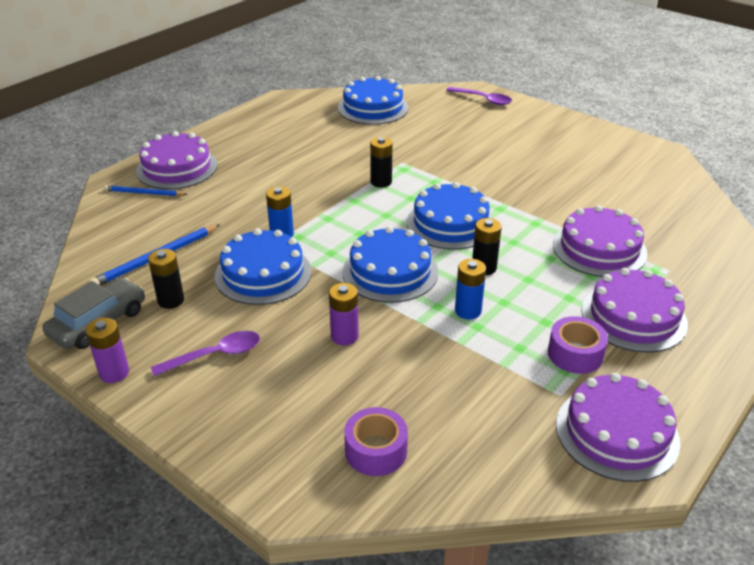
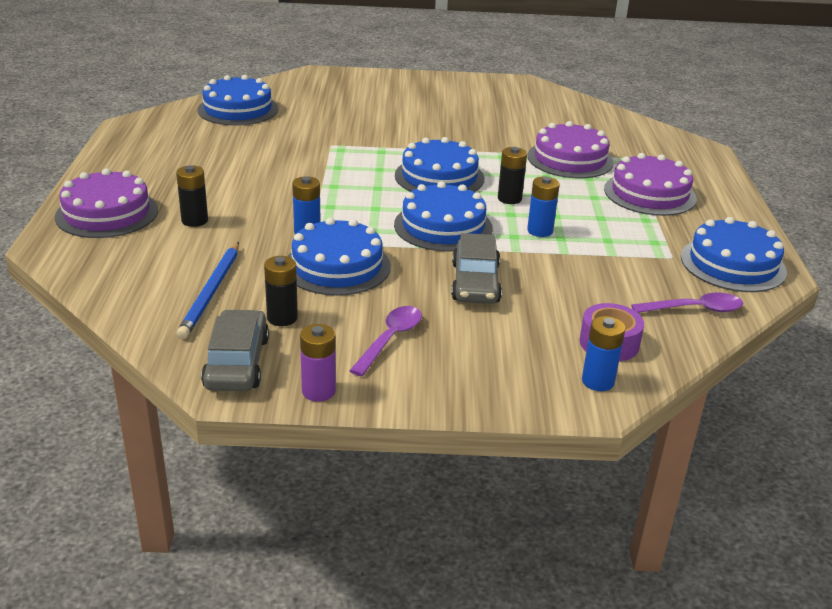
camera: 40 degrees left, 5 degrees down
blue pencil [104,185,187,196] -> none
purple battery [329,283,359,346] -> grey car [451,233,502,304]
black battery [370,137,393,187] -> black battery moved to [176,165,208,227]
purple spoon [446,87,512,105] -> purple spoon moved to [631,293,743,313]
purple tape [548,316,608,374] -> none
purple cake [556,373,680,482] -> blue cake [681,217,787,292]
none -> blue battery [582,316,625,391]

